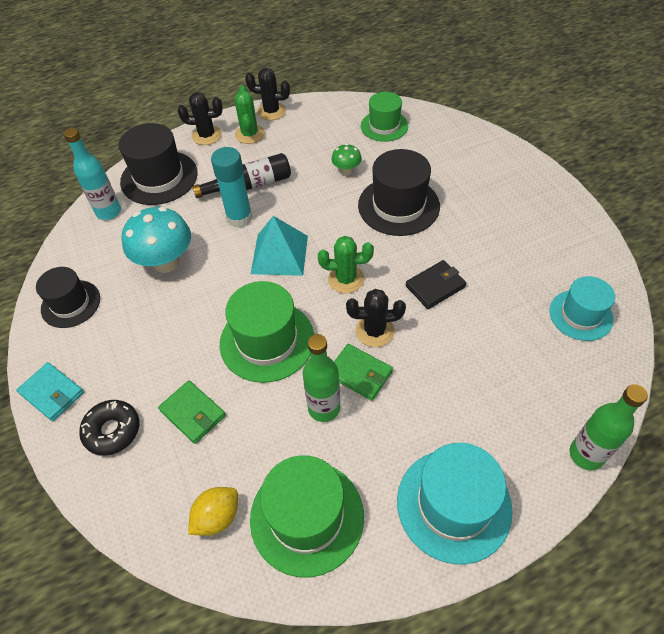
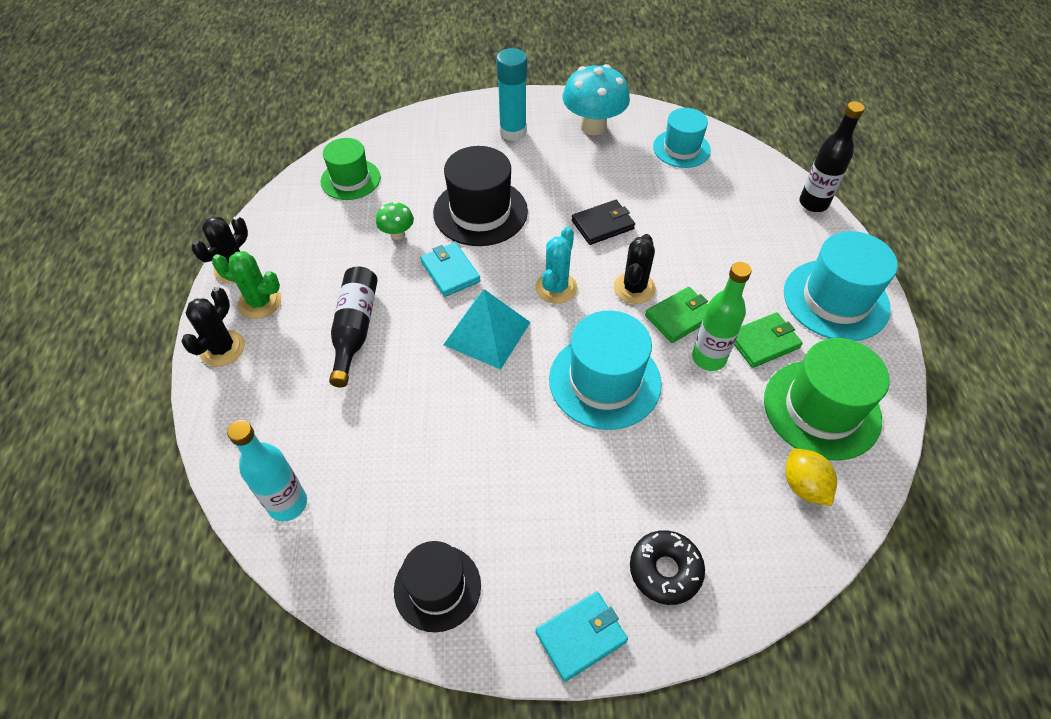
camera: 70 degrees left, 0 degrees up
black hat [119,123,198,205] -> none
turquoise mushroom [122,207,191,273] -> turquoise mushroom moved to [563,64,630,135]
green wallet [158,380,226,444] -> green wallet moved to [734,312,803,368]
turquoise glue stick [211,147,253,228] -> turquoise glue stick moved to [496,48,527,141]
green hat [220,281,314,383] -> turquoise hat [549,310,662,430]
green cactus [318,236,374,294] -> turquoise cactus [536,227,577,304]
black wallet [406,260,467,309] -> black wallet turned 75 degrees clockwise [572,200,635,245]
green bottle [570,384,648,470] -> black bottle [799,101,865,212]
none -> turquoise wallet [420,242,481,297]

